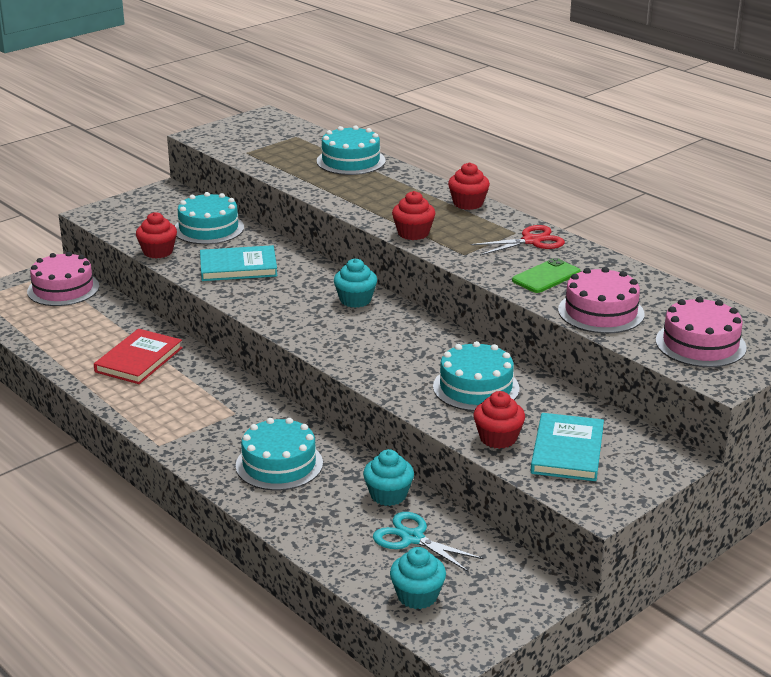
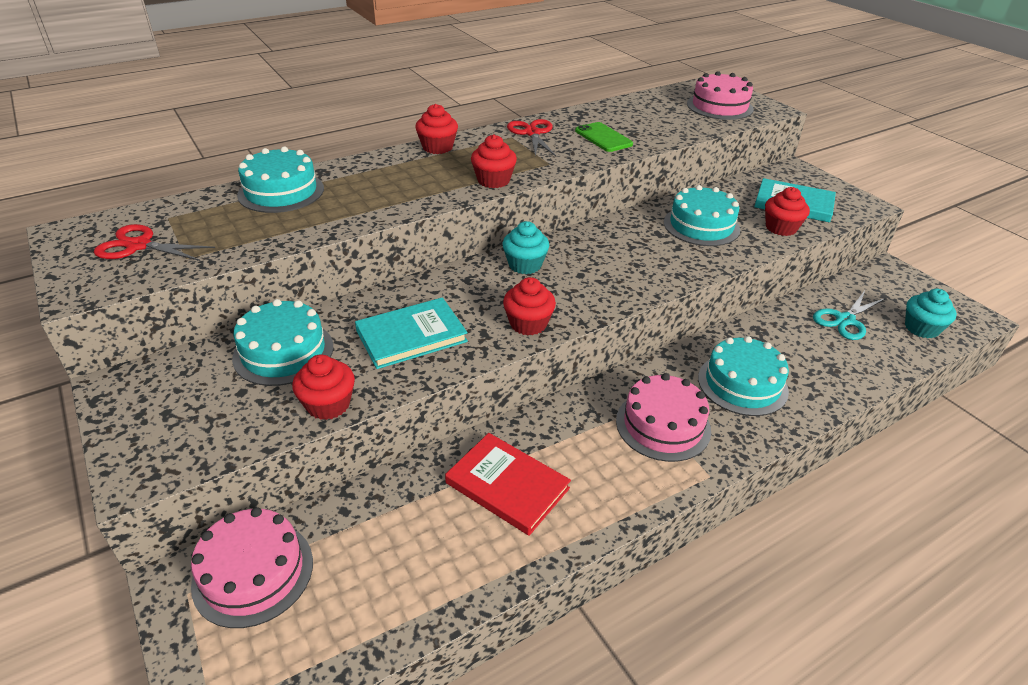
camera: 80 degrees left, 10 degrees up
turquoise book [200,245,277,281] -> turquoise book turned 60 degrees clockwise [355,297,468,369]
turquoise cupcake [363,449,414,506] -> none
pink cake [558,267,645,333] -> pink cake moved to [616,373,711,462]
none -> red scissors [94,224,215,261]
none -> red cupcake [503,277,556,335]

